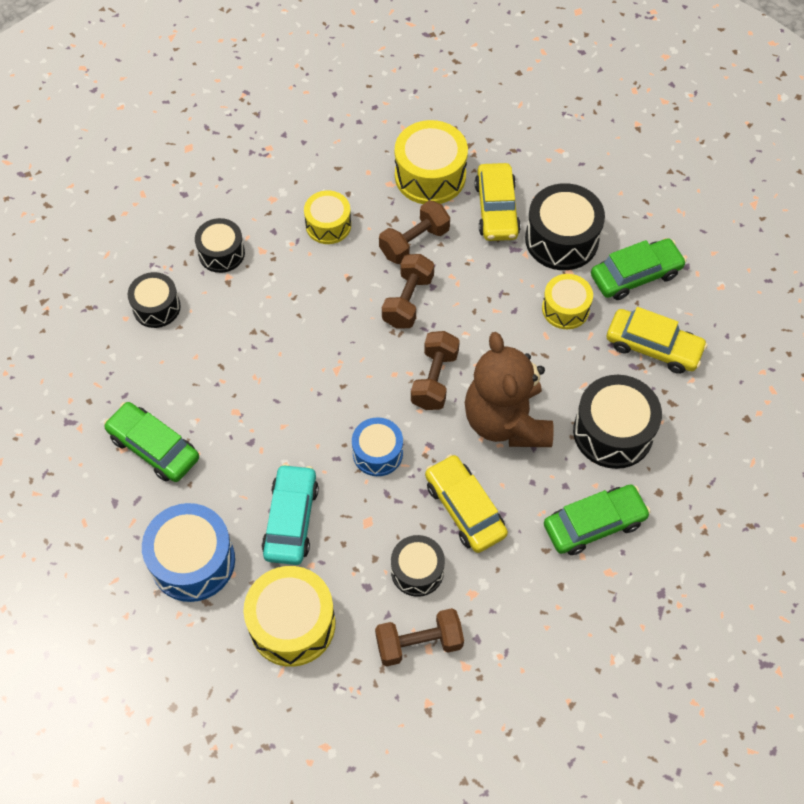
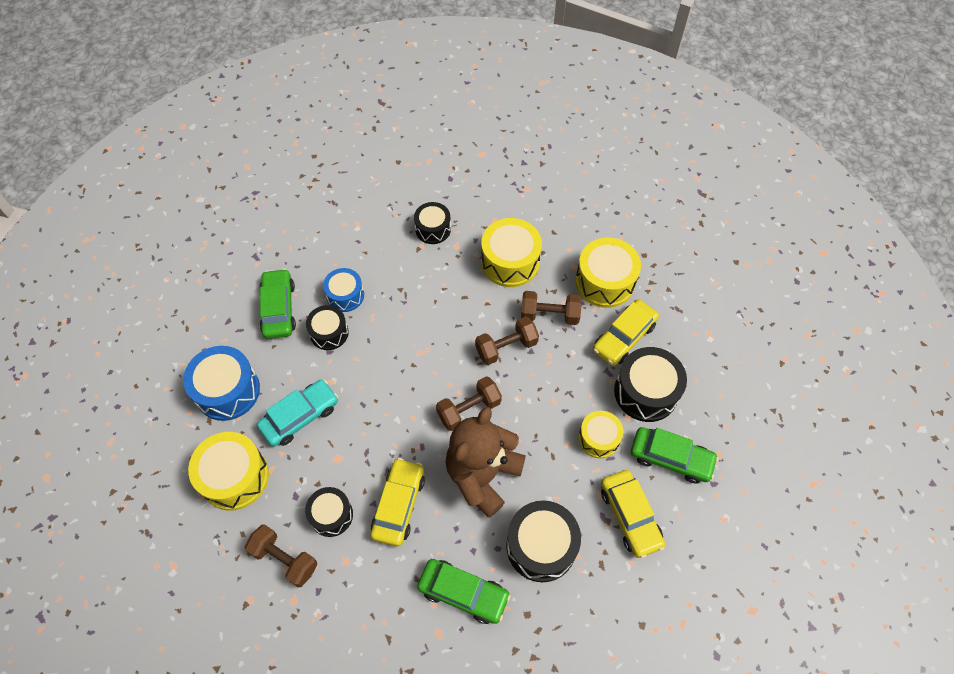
camera: 45 degrees right, 0 degrees up
black drum [128,272,181,328] -> black drum moved to [306,305,349,350]
yellow drum [304,190,351,244] -> yellow drum [481,218,542,287], size x1.60
blue drum [352,417,403,476] -> blue drum moved to [323,268,364,312]

